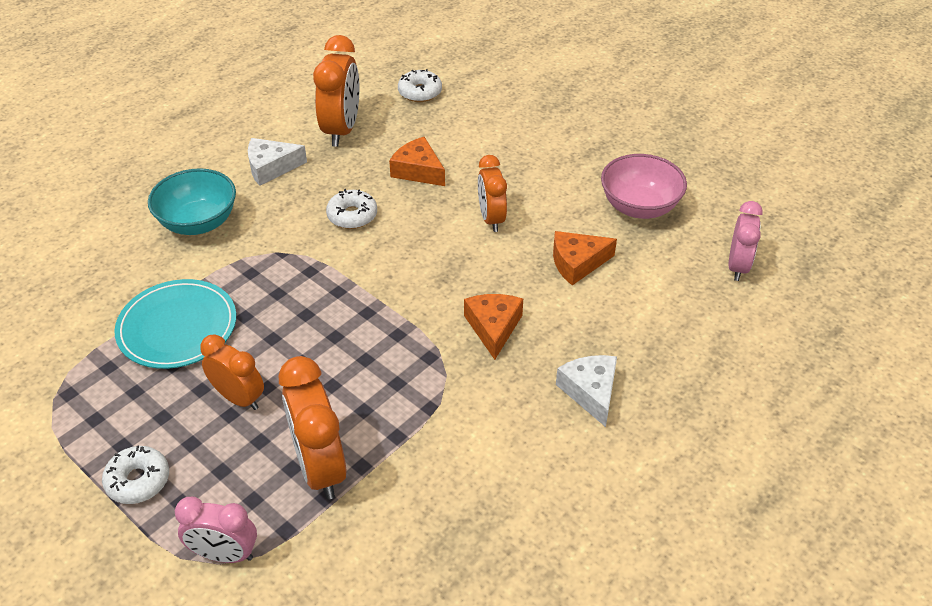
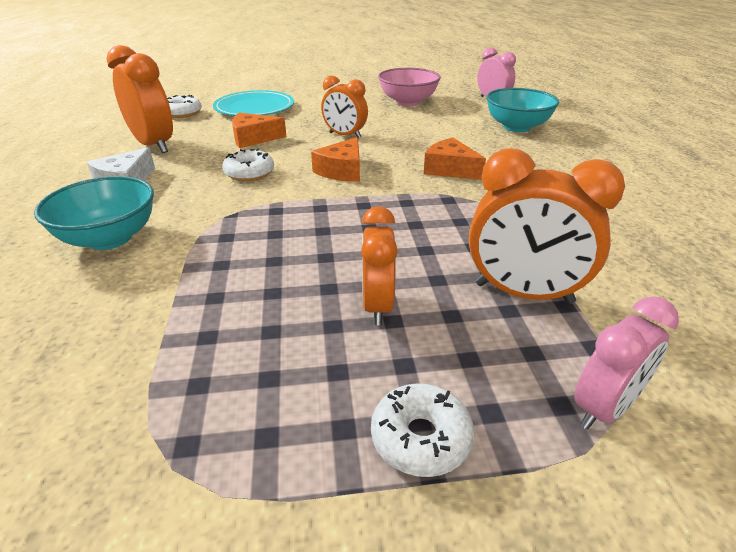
camera: 50 degrees left, 10 degrees down
turquoise plate [114,279,236,369] -> turquoise plate moved to [213,90,294,116]
orange clock [200,334,264,410] -> orange clock turned 75 degrees counterclockwise [361,206,398,325]
orange cheese [553,231,617,285] -> orange cheese moved to [311,137,360,182]
white cheese [556,355,617,427] -> none
none -> turquoise bowl [486,88,559,132]

